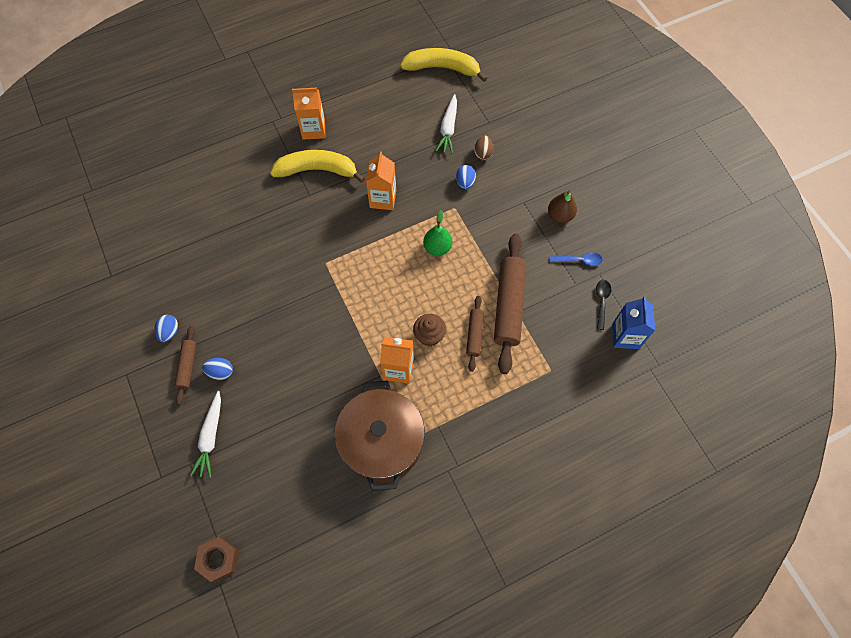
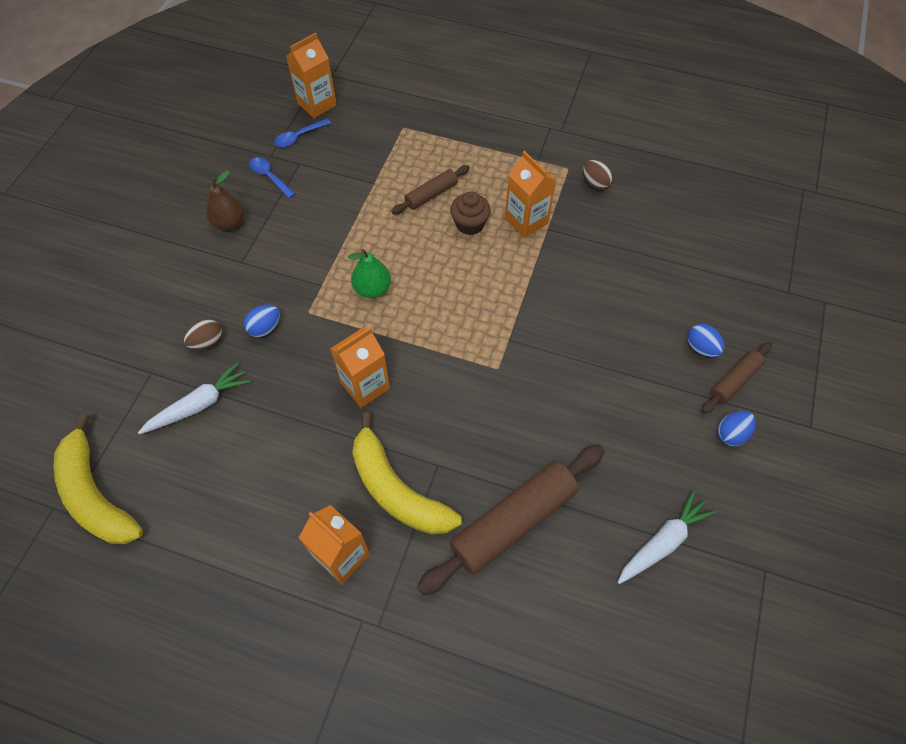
camera: 135 degrees left, 5 degrees down
white carrot [190,391,221,478] -> white carrot moved to [618,490,716,584]
brown nut [194,537,239,582] -> none
brown pot [334,380,425,491] -> brown egg [583,160,614,190]
brown rolling pin [494,234,526,374] -> brown rolling pin moved to [417,445,605,595]
black spoon [596,280,611,330] -> blue spoon [274,119,331,147]
blue carton [612,296,655,349] -> orange carton [286,33,337,118]

